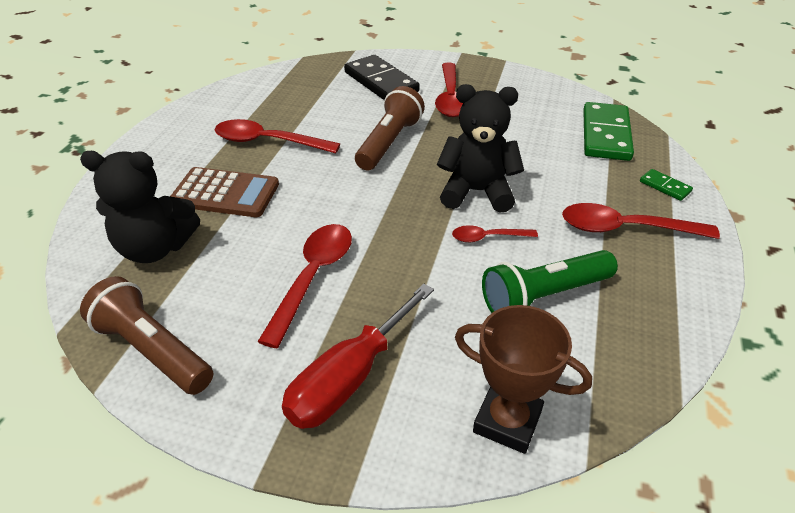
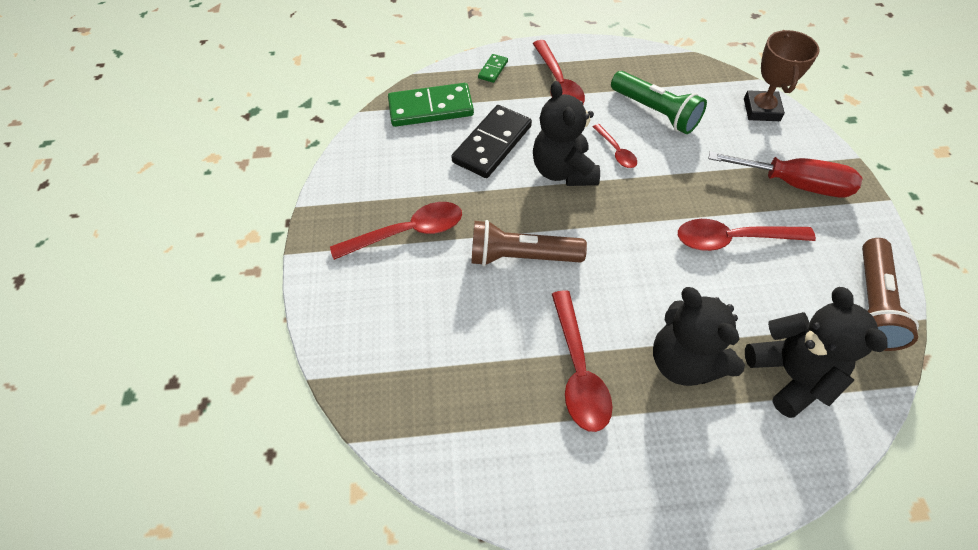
camera: 110 degrees left, 15 degrees up
brown calculator [170,167,279,217] -> black teddy bear [653,287,745,386]
black domino [344,55,420,100] -> black domino moved to [451,105,532,178]

